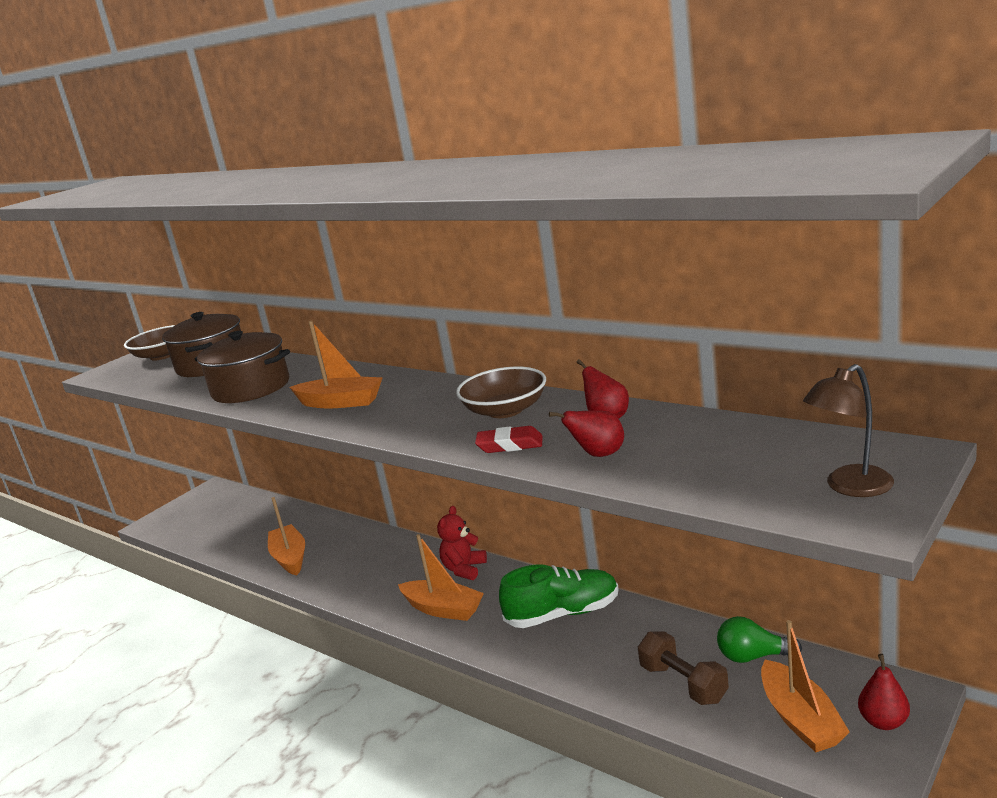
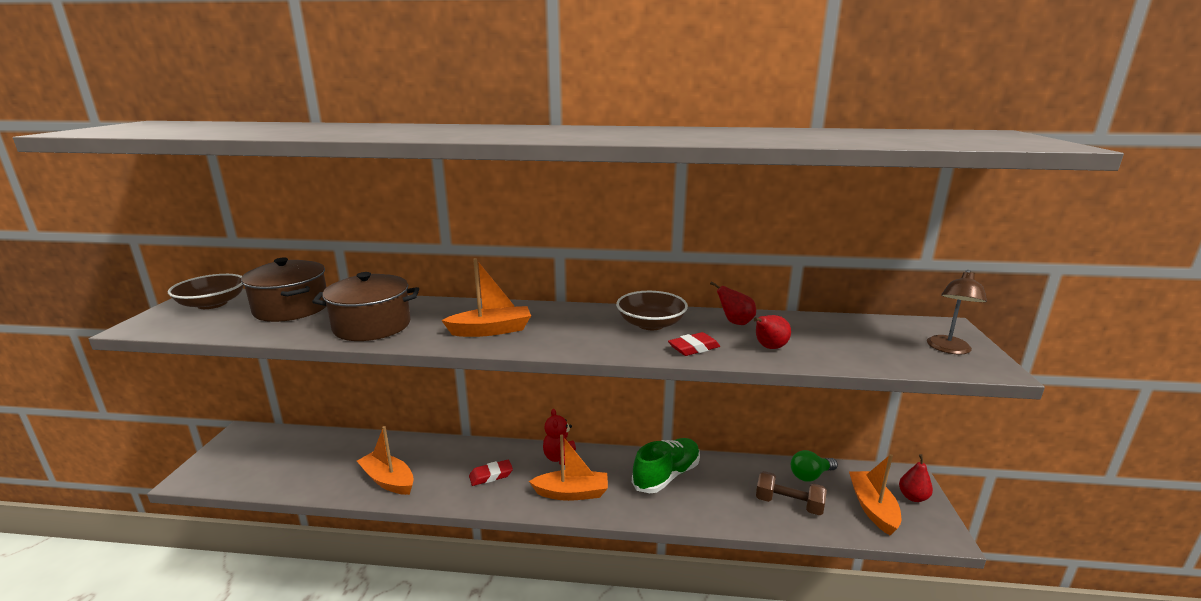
camera: 35 degrees left, 0 degrees up
orange boat [761,620,850,753] -> orange boat turned 135 degrees counterclockwise [849,454,901,535]
none -> red eraser [469,460,513,486]

